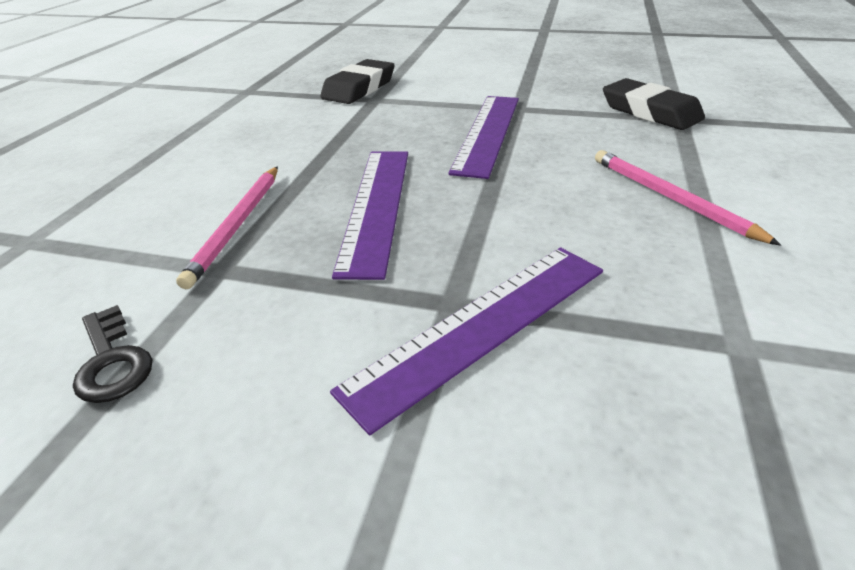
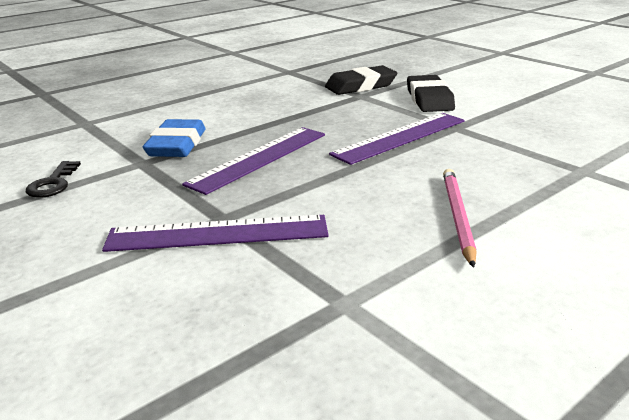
camera: 35 degrees right, 10 degrees down
pink pencil [176,166,278,289] -> blue eraser [143,119,205,157]
black eraser [603,78,705,130] -> black eraser moved to [407,75,455,112]

